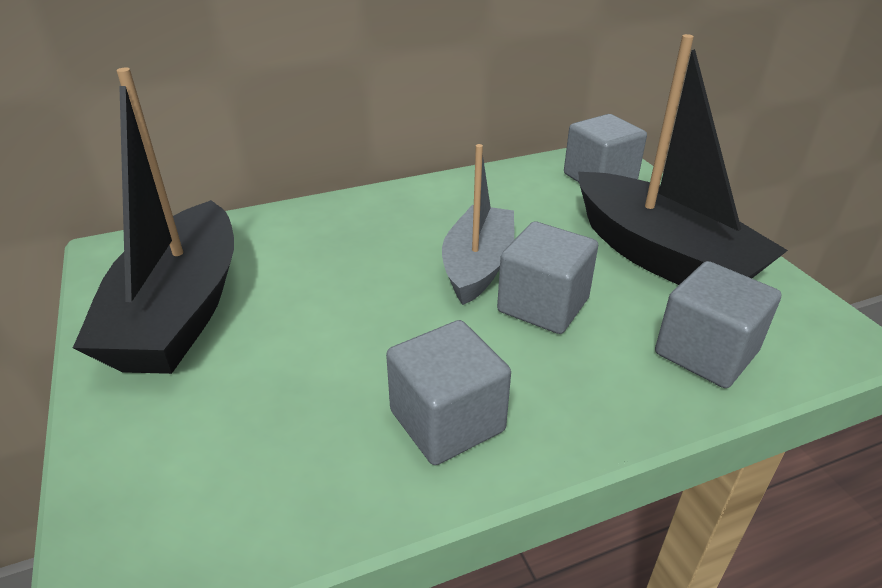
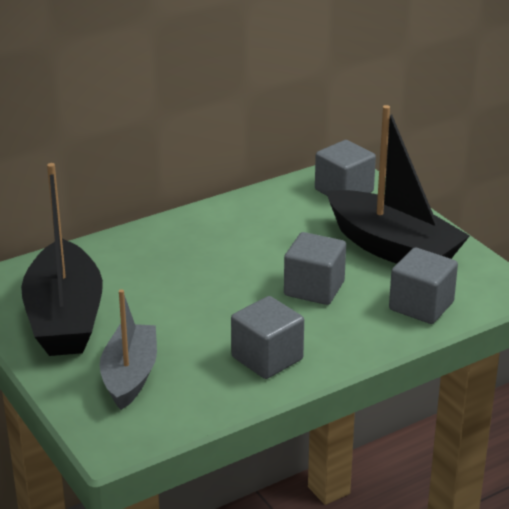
camera: 10 degrees left, 5 degrees down
grey boat [442,144,514,305] -> grey boat moved to [100,289,157,410]

